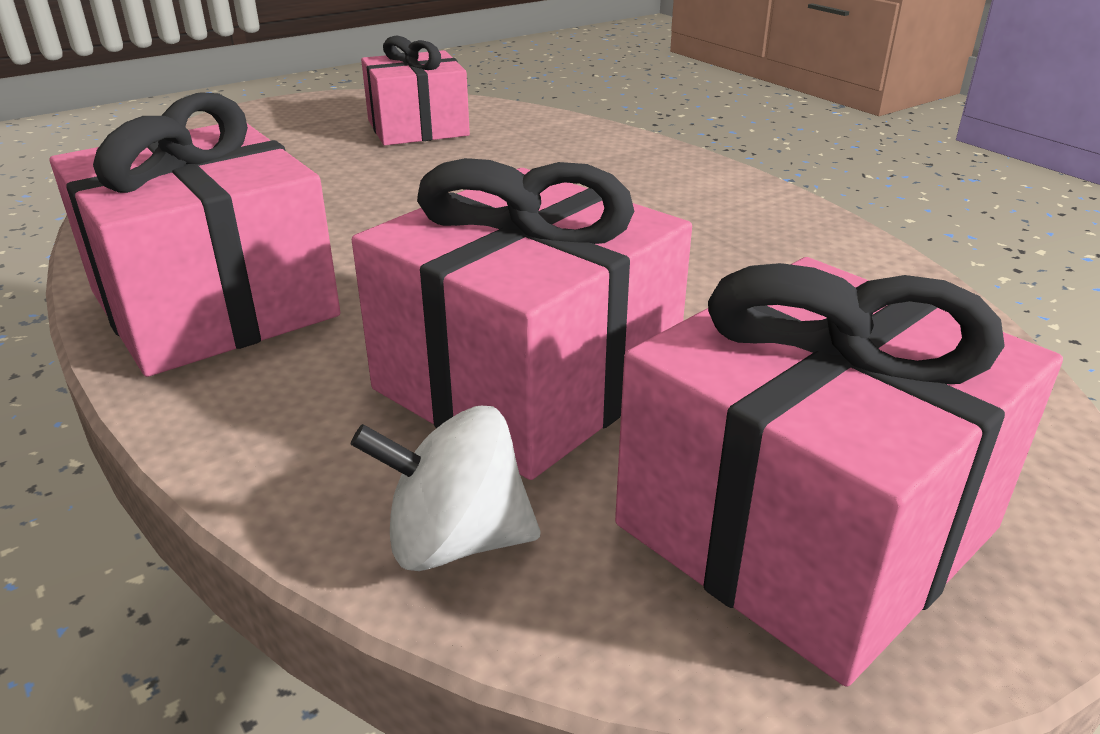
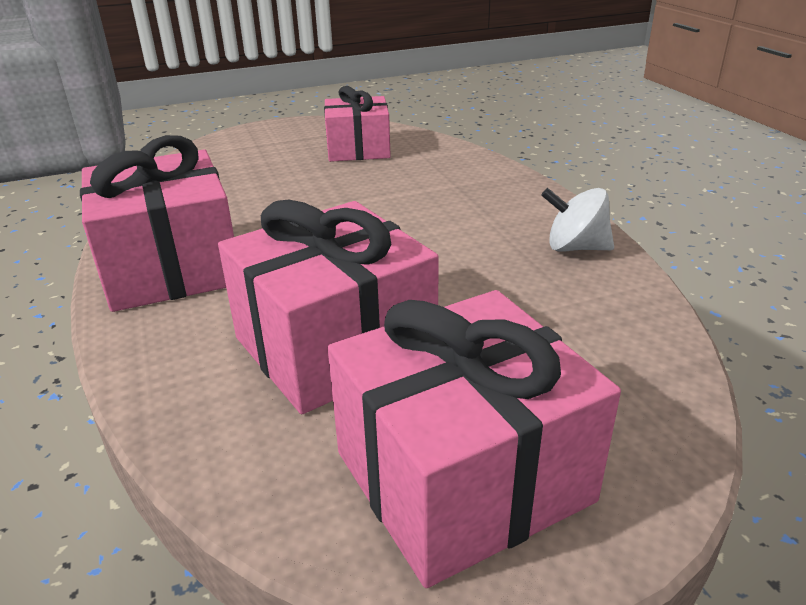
camera: 15 degrees right, 0 degrees up
white spinning top [351,406,540,571] -> white spinning top moved to [541,188,614,252]

